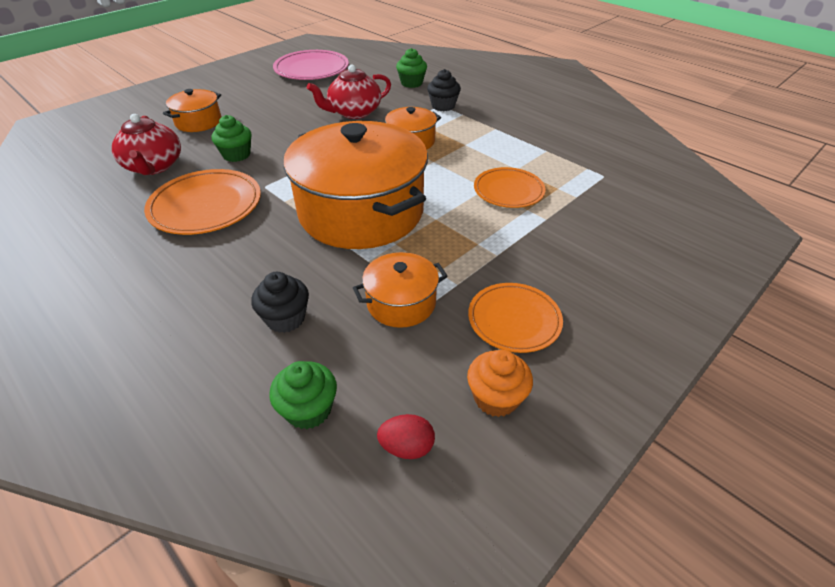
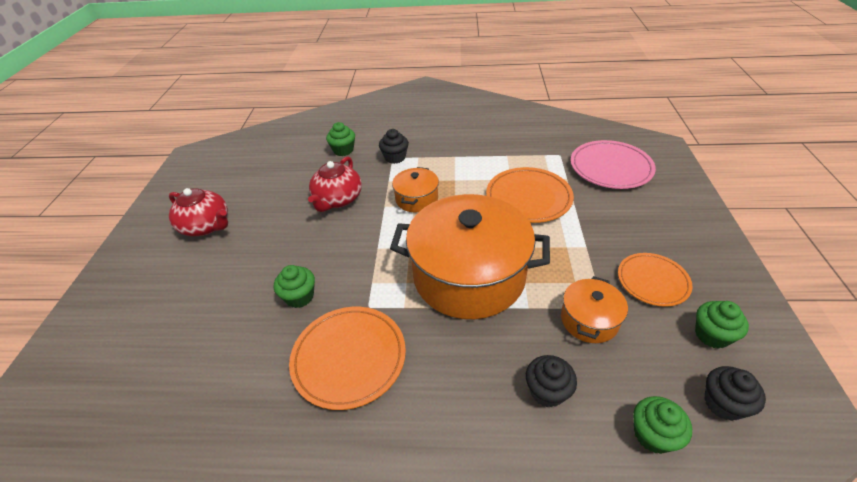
camera: 40 degrees left, 0 degrees up
red teapot [112,114,181,175] -> red teapot moved to [169,188,228,236]
orange pot [163,89,221,132] -> none
pink plate [273,50,349,80] -> pink plate moved to [570,140,656,189]
red egg [377,414,435,459] -> black cupcake [704,366,766,421]
orange cupcake [467,350,533,417] -> green cupcake [695,301,749,349]
orange plate [474,167,545,208] -> orange plate [486,167,574,223], size x1.50

